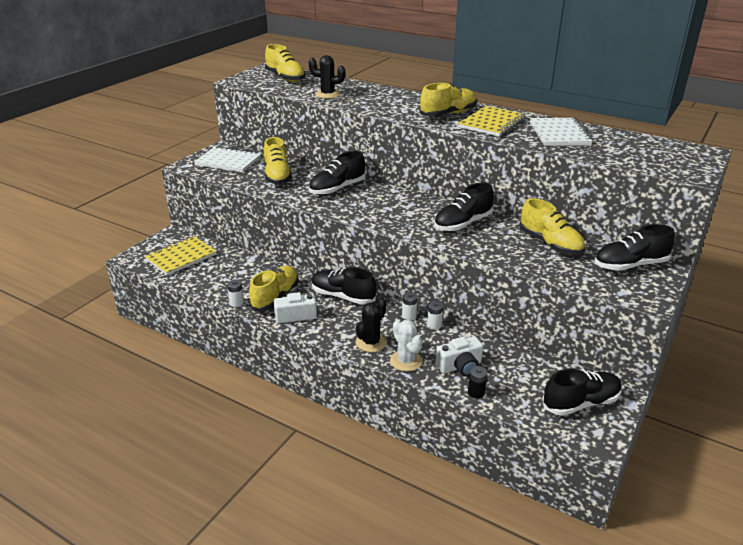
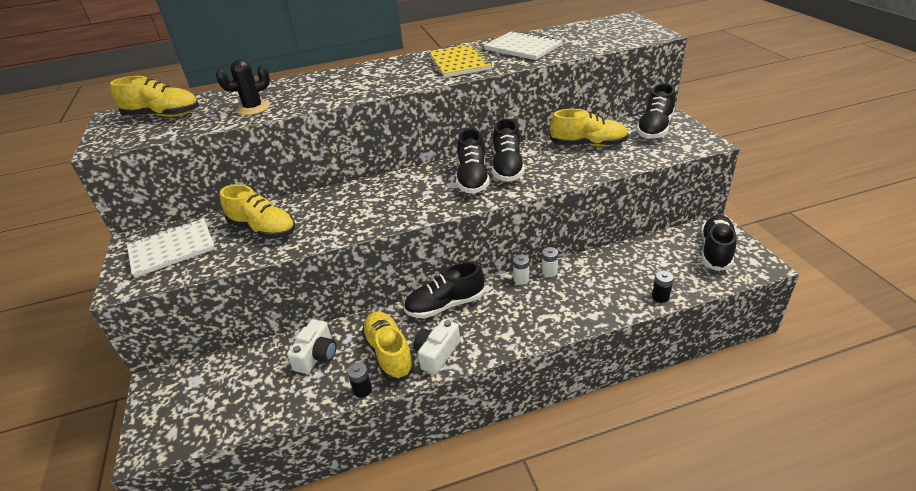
camera: 45 degrees left, 5 degrees up
yellow notebook [145,236,217,275] -> none
white battery [227,280,244,307] -> black battery [347,363,372,398]
black shoe [309,151,366,195] -> black shoe moved to [456,129,490,194]
black cactus [356,297,387,352] -> none
white cactus [390,319,423,371] -> none
yellow shoe [419,83,477,117] -> none
white camera [435,336,483,376] -> white camera moved to [287,319,337,374]

